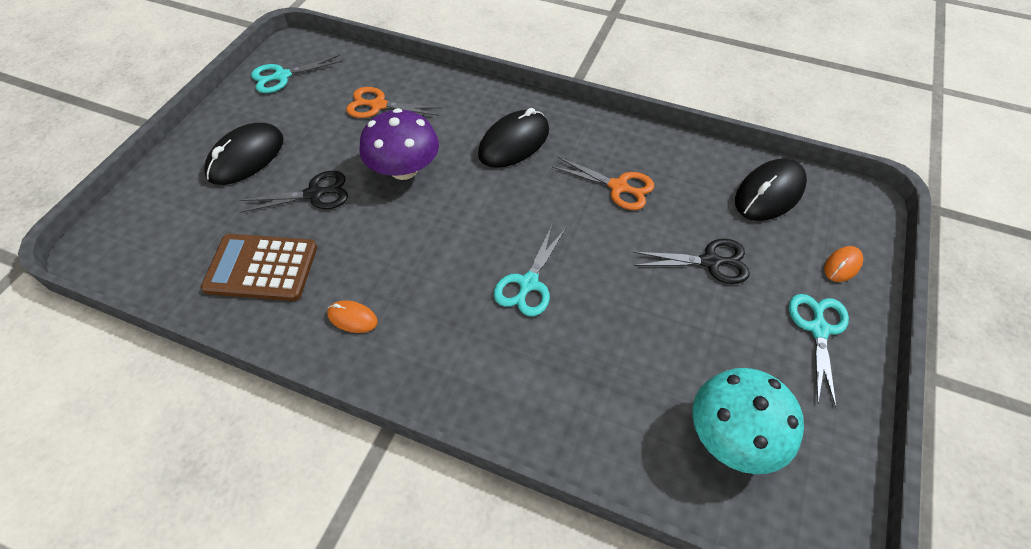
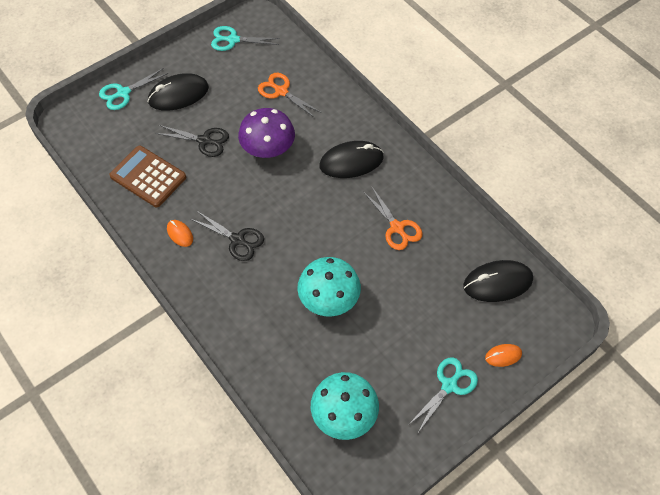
camera: 30 degrees right, 5 degrees up
turquoise scissors [494,225,566,316] -> turquoise scissors moved to [99,68,168,110]
black scissors [633,239,750,284] -> black scissors moved to [191,211,264,261]
none -> turquoise mushroom [297,257,361,317]

